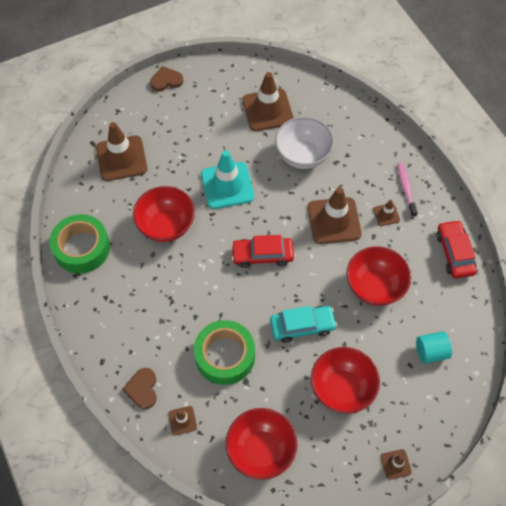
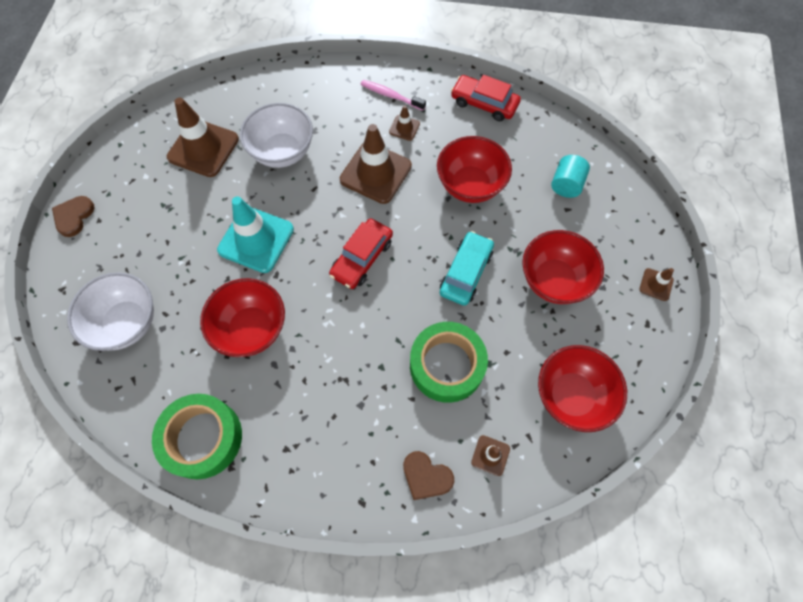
camera: 55 degrees left, 5 degrees up
brown traffic cone [96,122,147,181] -> white bowl [67,272,154,351]

